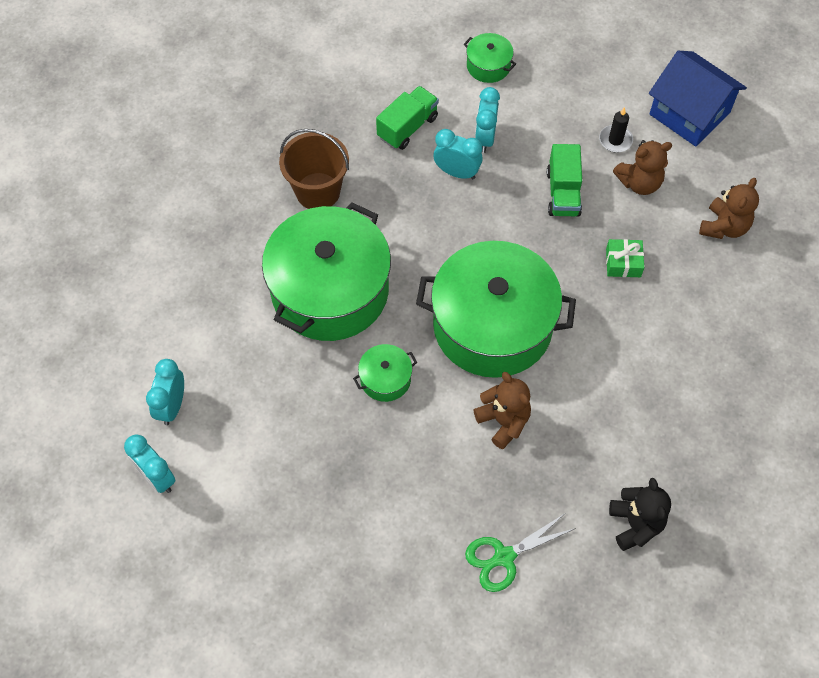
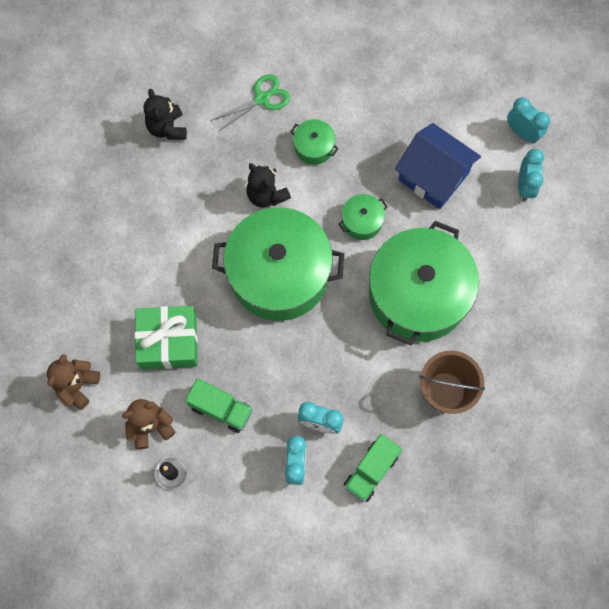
camera: 175 degrees right, 10 degrees up
green pot [464,33,516,83] -> green pot moved to [290,119,339,165]
brown teddy bear [473,372,531,449] -> black teddy bear [246,163,291,207]
green truck [547,144,582,217] -> green truck turned 120 degrees clockwise [185,378,253,433]
green gift [606,239,644,277] -> green gift [135,306,198,370], size x1.94
blue house [649,51,747,146] -> blue house moved to [395,123,481,209]

